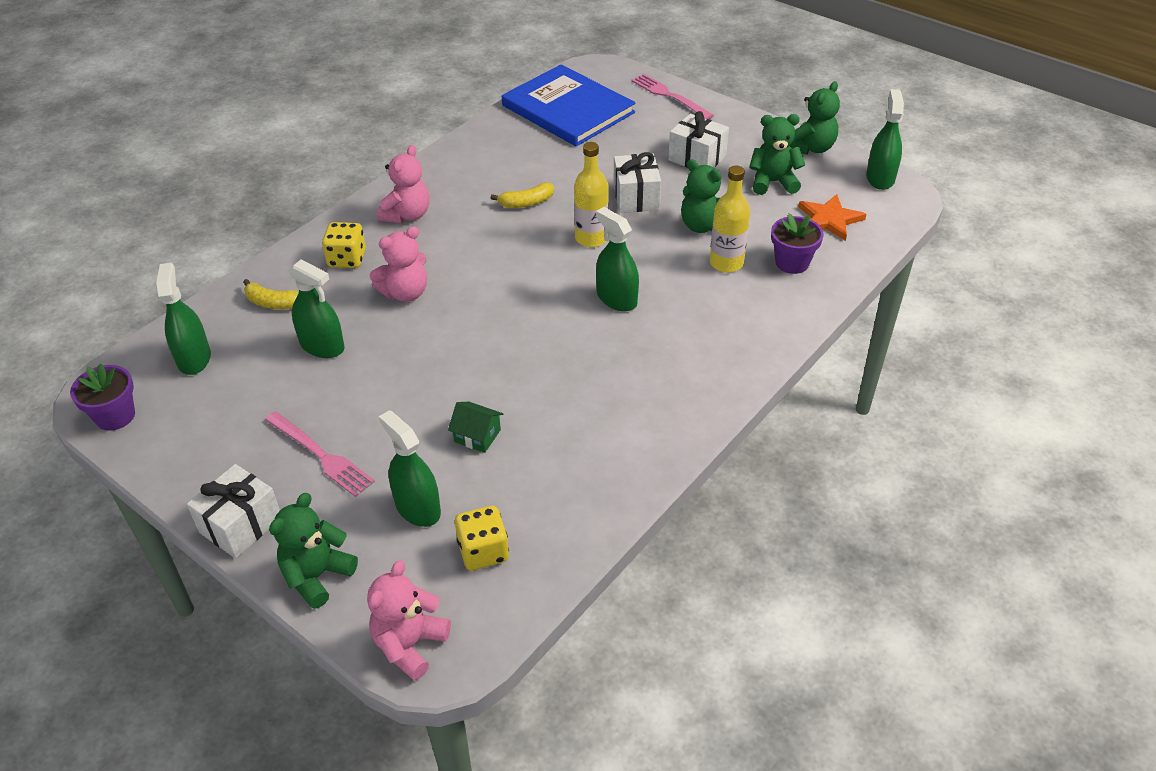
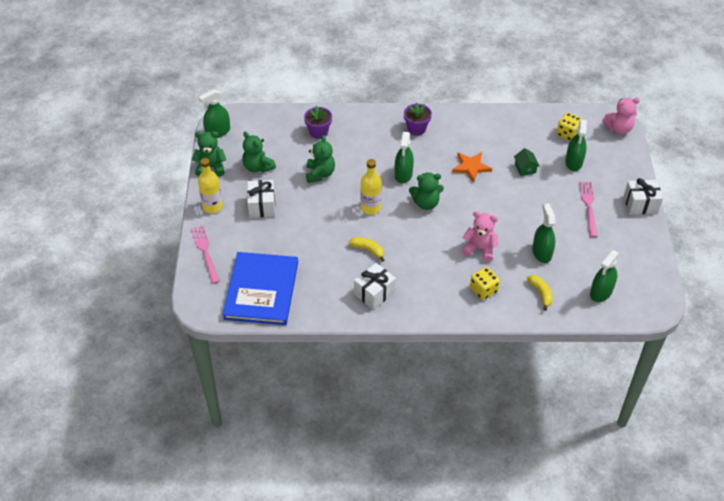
camera: 130 degrees left, 5 degrees up
purple flower pot [70,363,135,431] -> purple flower pot moved to [404,102,432,136]
green teddy bear [269,493,358,609] -> green teddy bear moved to [409,172,444,210]
pink teddy bear [377,145,429,223] -> none
white gift [614,152,661,213] -> white gift moved to [354,263,396,310]
pink fork [631,74,714,119] -> pink fork turned 150 degrees clockwise [191,226,220,284]
yellow bottle [710,165,750,273] -> yellow bottle moved to [198,158,223,213]
orange star [799,194,866,241] -> orange star moved to [452,152,492,182]

